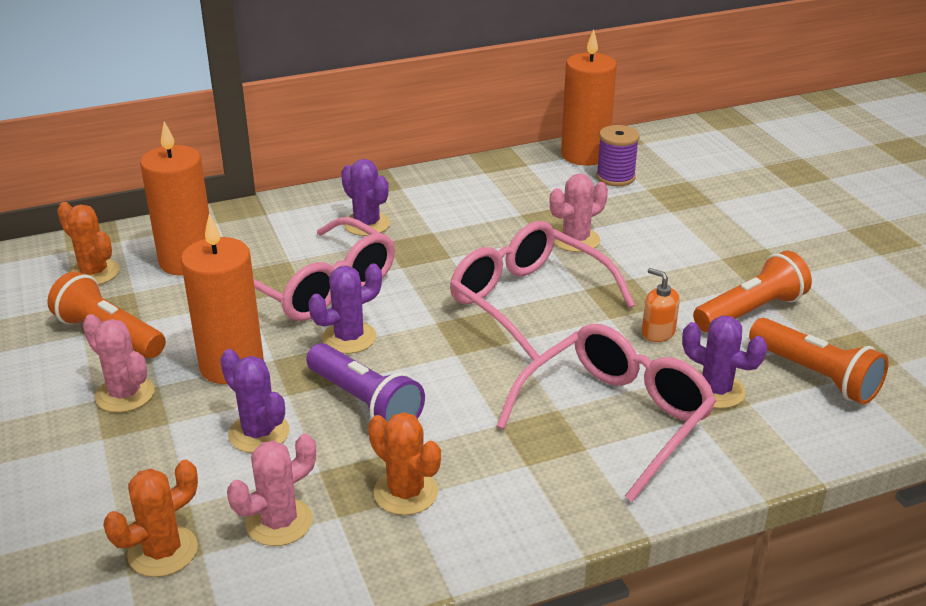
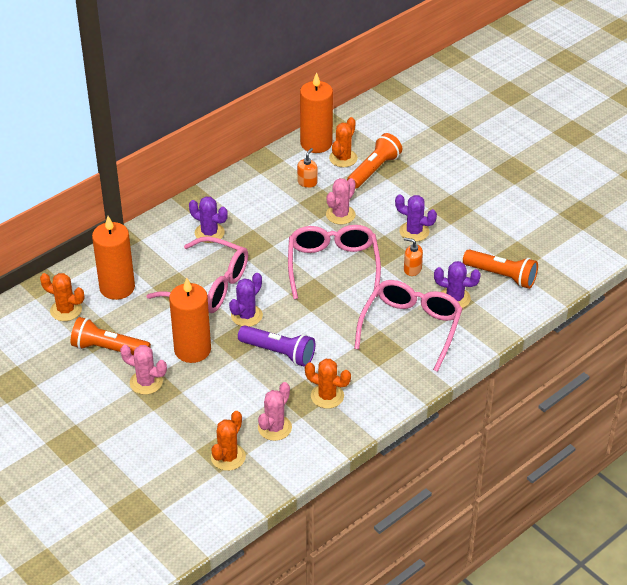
camera: 20 degrees left, 10 degrees up
purple cactus [220,349,289,453] -> purple cactus moved to [395,194,437,242]
pink glasses [450,221,635,361] -> pink glasses turned 60 degrees clockwise [288,225,381,299]
purple spool [596,125,640,186] -> orange cactus [329,117,358,167]
orange flashlight [693,251,812,332] -> orange flashlight moved to [347,133,402,189]
none -> orange soap dispenser [297,148,318,188]

